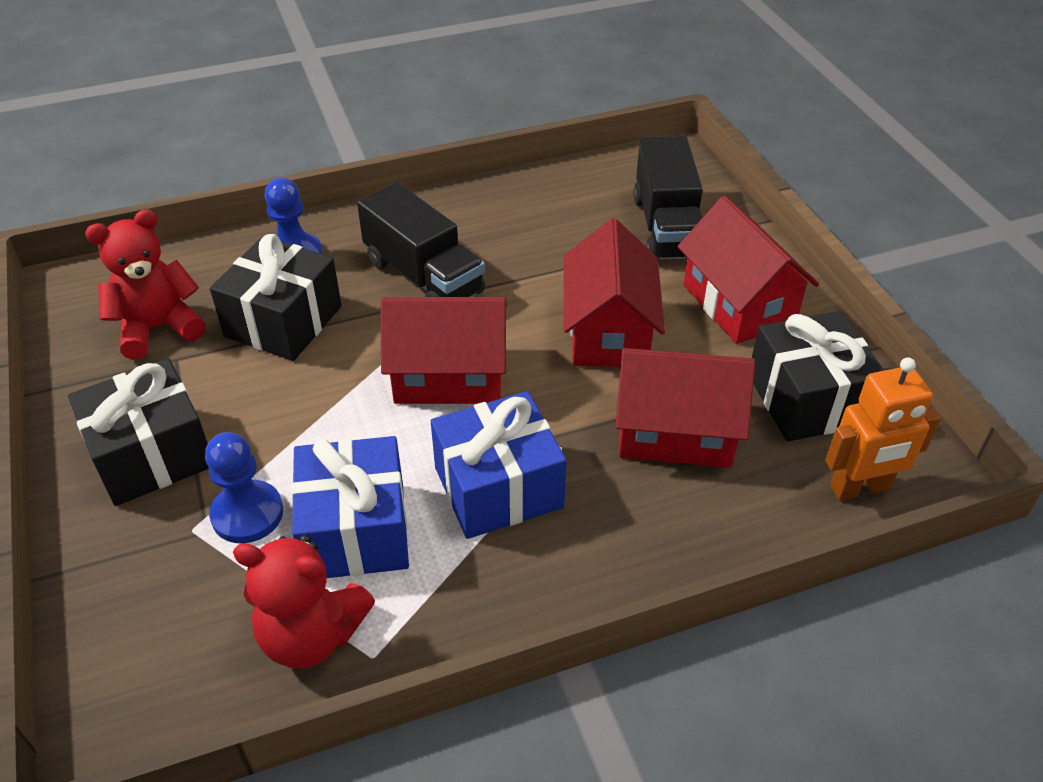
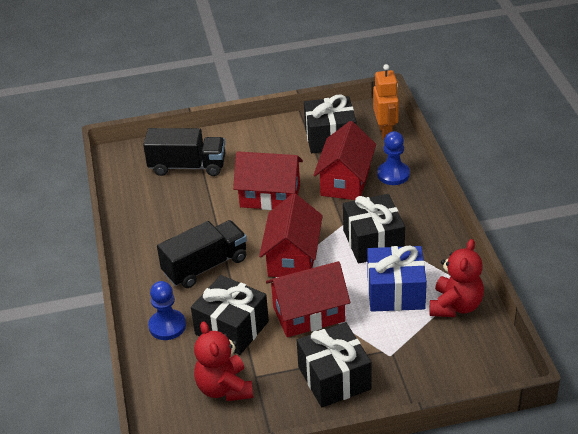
camera: 80 degrees left, 5 degrees down
blue pawn [205,432,283,543] -> blue pawn moved to [377,131,410,185]
blue gift [431,391,567,539] -> black gift [343,194,405,264]
red house [678,196,819,344] -> red house moved to [266,261,350,337]

